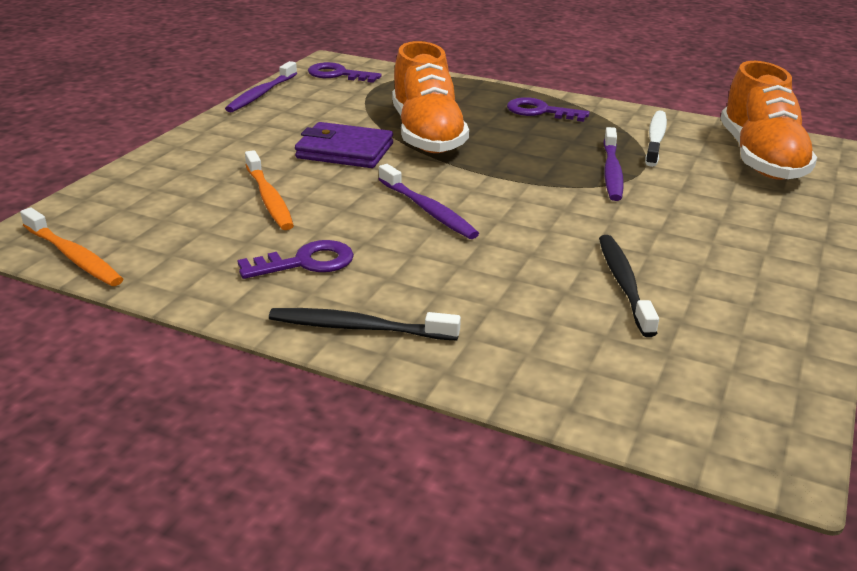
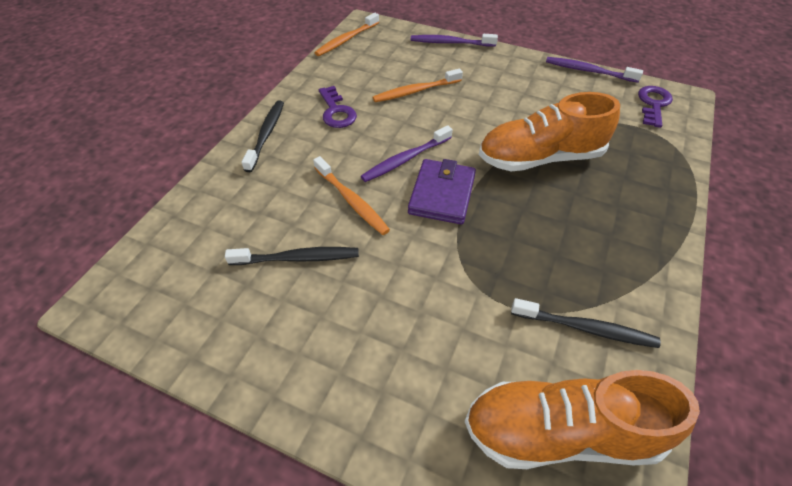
camera: 90 degrees right, 20 degrees up
purple wallet [295,122,393,168] -> purple wallet moved to [408,159,476,225]
purple key [507,97,590,122] -> none
purple toothbrush [603,127,624,201] -> purple toothbrush moved to [411,34,498,47]
white toothbrush [645,110,667,167] -> black toothbrush [511,298,661,348]
none -> orange toothbrush [313,156,390,235]

